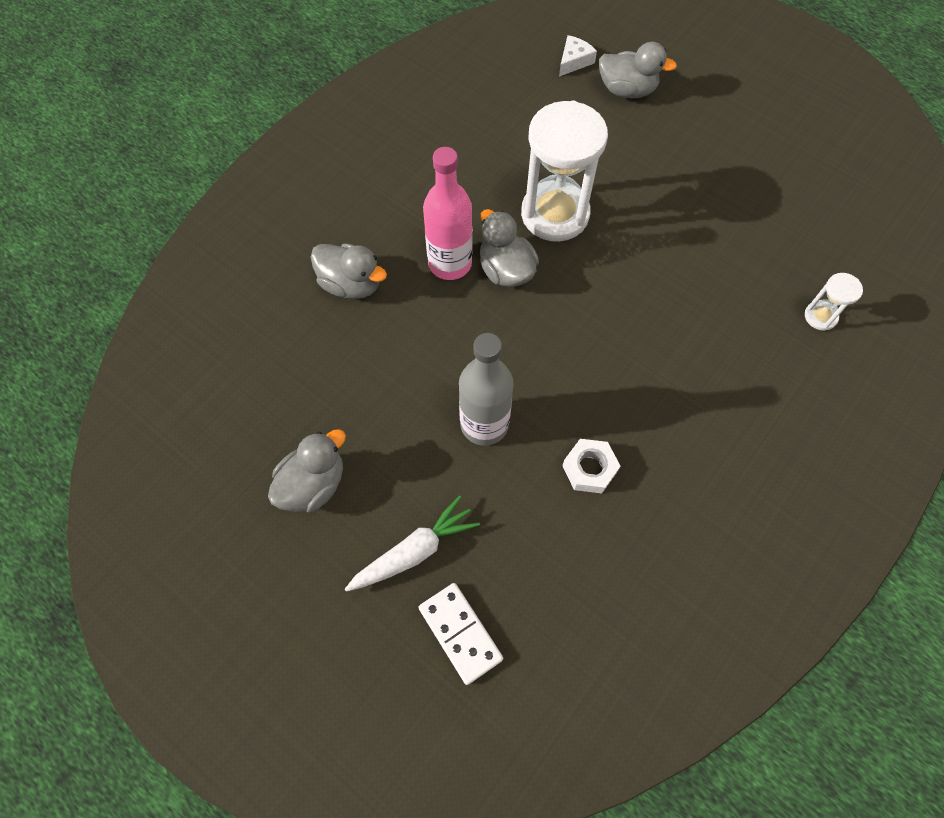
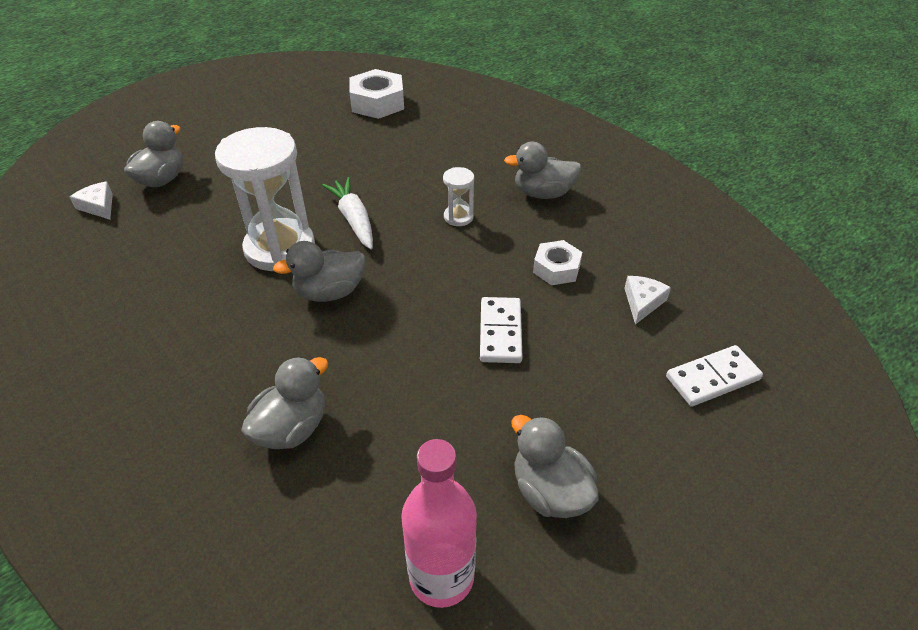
camera: 80 degrees left, 20 degrees down
white carrot [345,495,480,592] -> white carrot moved to [322,177,373,250]
pink bottle [423,147,473,280] -> pink bottle moved to [401,439,477,608]
grey bottle [459,333,514,446] -> white domino [480,297,523,363]
white hourglass [805,273,863,331] -> white hourglass moved to [443,167,474,226]
none -> white nut [349,69,404,119]
none -> grey duck [504,142,581,199]
none -> white cheese [624,276,671,325]

